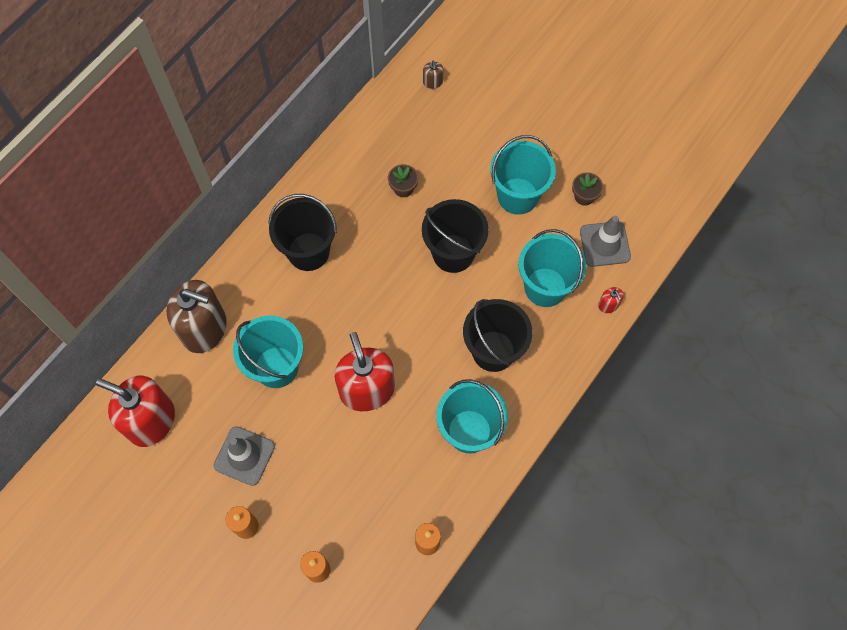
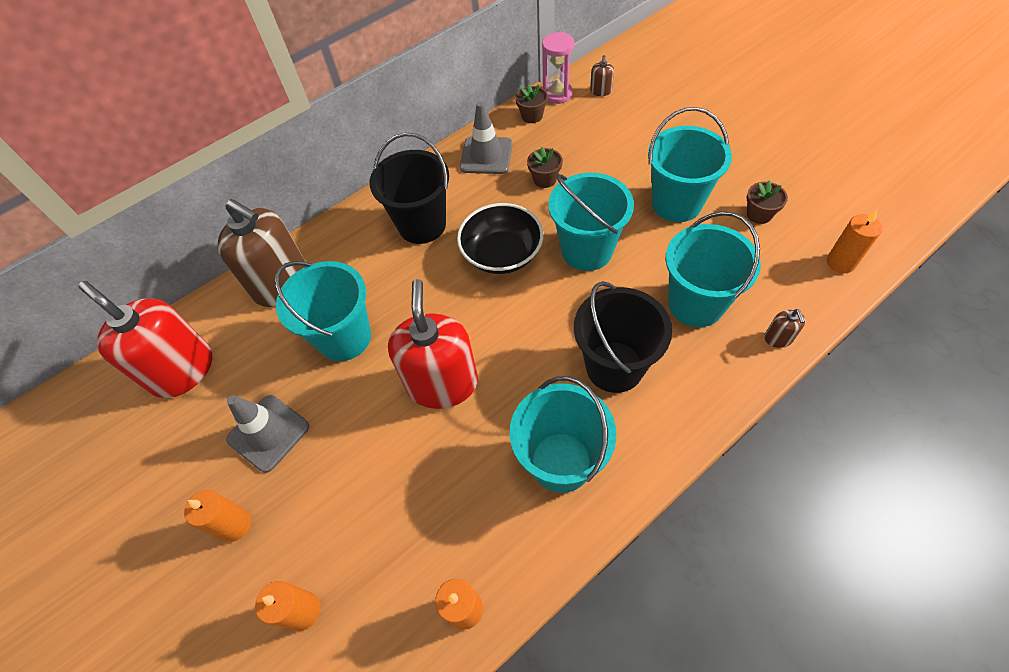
camera: 20 degrees right, 10 degrees down
black bucket [422,199,489,273] -> turquoise bucket [548,173,634,271]
grey traffic cone [580,216,631,267] -> grey traffic cone moved to [460,101,512,174]
red soap dispenser [598,287,624,313] -> brown soap dispenser [764,309,805,348]
none -> black bowl [457,203,543,274]
none -> brown flower pot [515,84,548,123]
none -> pink hourglass [542,32,575,104]
none -> orange candle [827,210,882,273]

